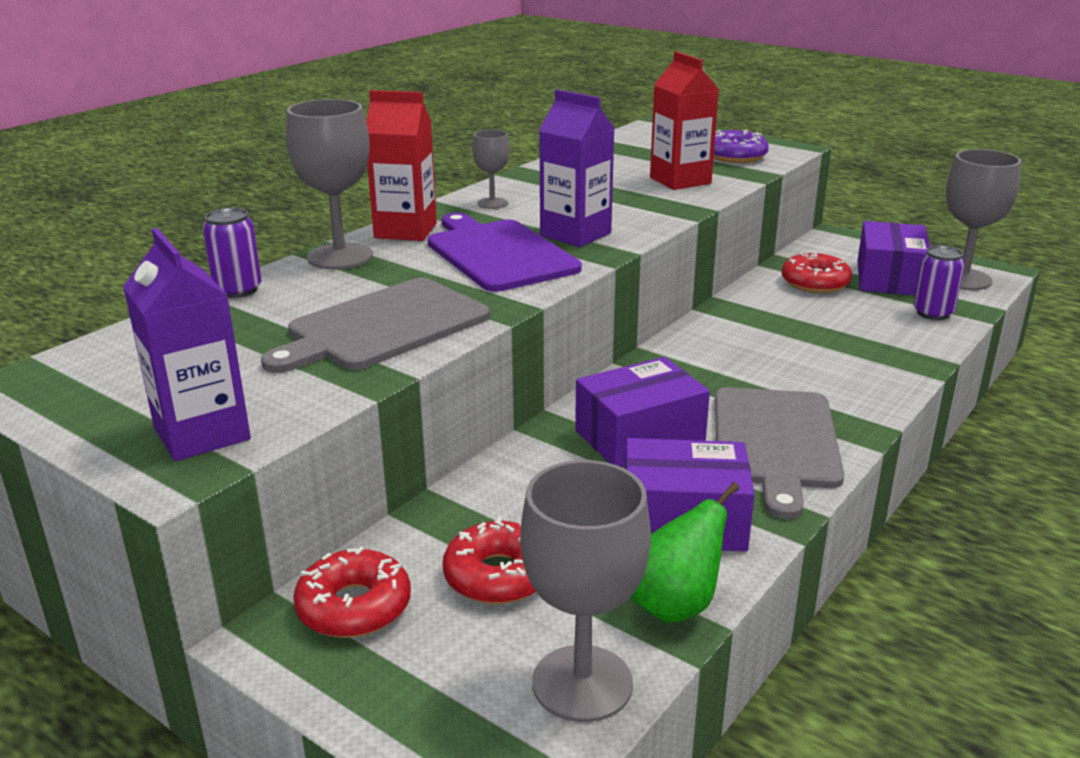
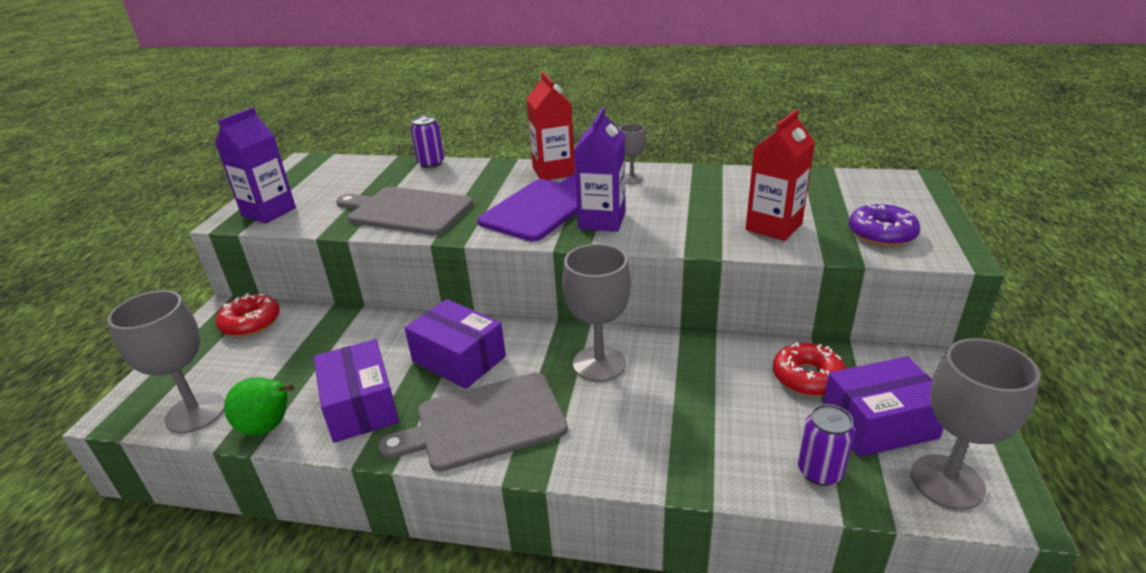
camera: 65 degrees right, 5 degrees up
grey goblet [286,99,373,269] -> grey goblet moved to [562,244,631,382]
red donut [442,517,536,604] -> none

